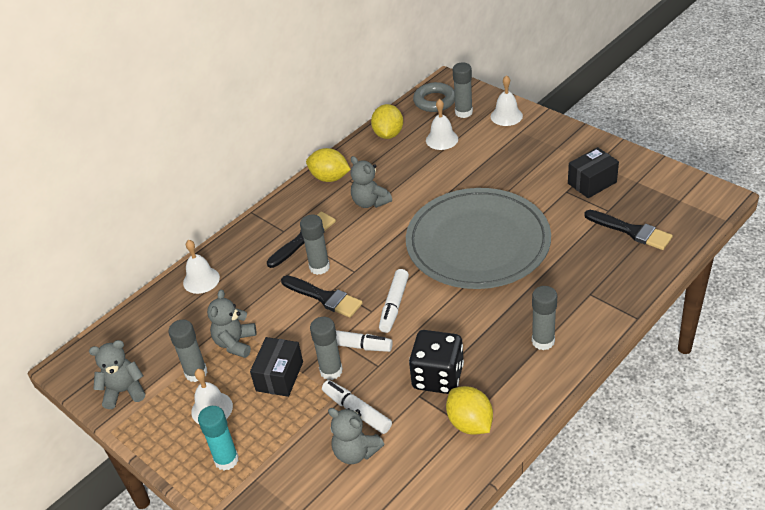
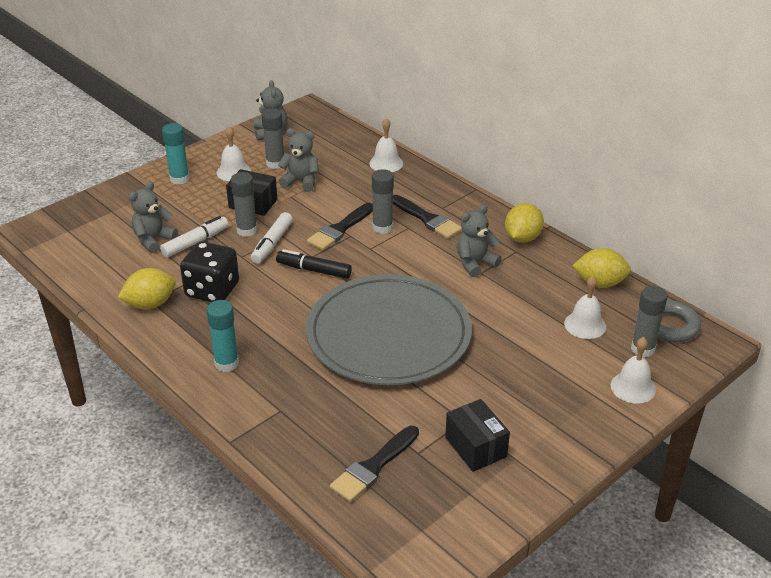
camera: 90 degrees right, 5 degrees down
white marker [379,269,409,333] -> black marker [276,249,352,279]
grey glue stick [532,286,557,350] -> turquoise glue stick [207,300,239,372]

